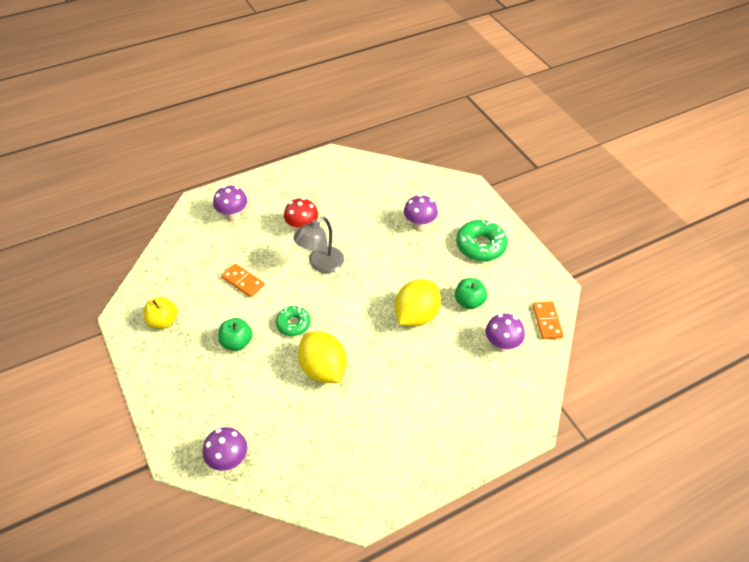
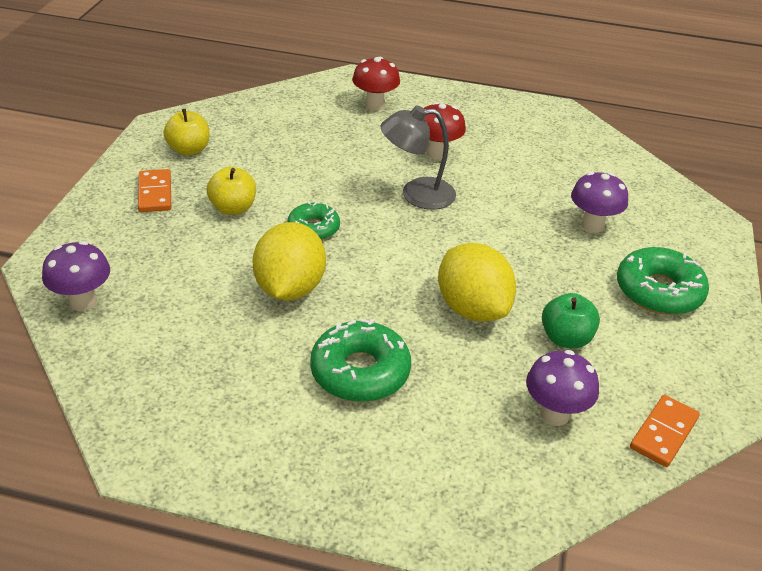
camera: 40 degrees right, 10 degrees down
purple mushroom [213,186,247,221] -> red mushroom [352,57,400,111]
green apple [218,318,253,351] -> yellow apple [207,167,256,215]
orange domino [221,264,265,297] -> orange domino moved to [138,169,171,212]
yellow lemon [395,279,441,327] -> yellow lemon turned 75 degrees clockwise [438,243,516,322]
none -> green donut [310,319,411,402]

